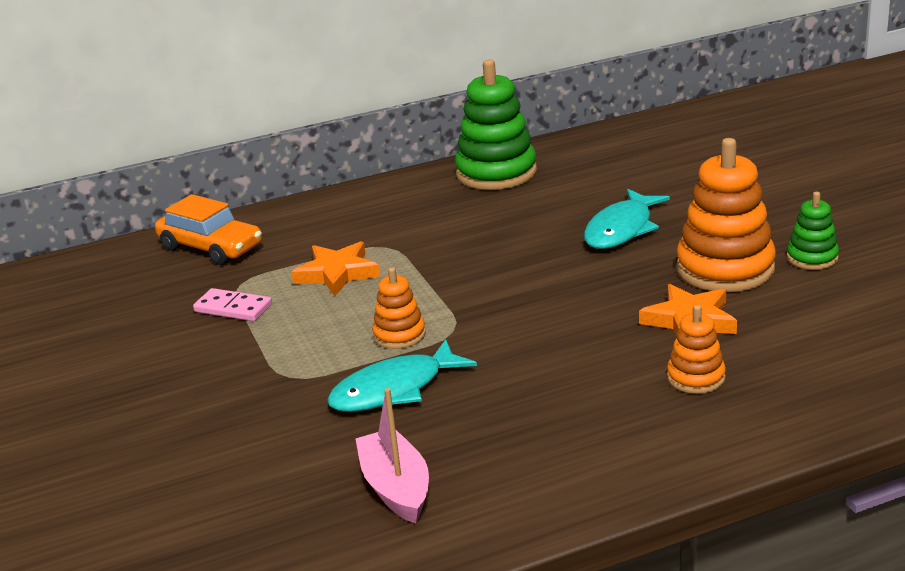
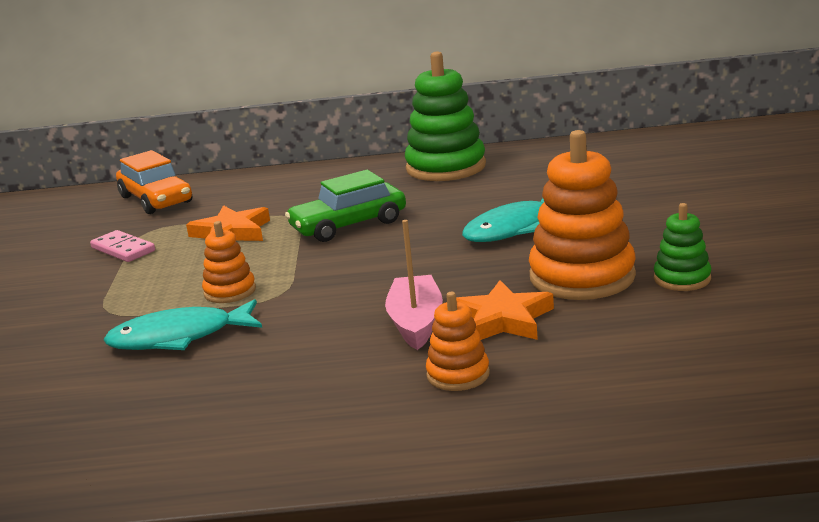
camera: 20 degrees right, 5 degrees down
pink boat [356,388,429,523] -> pink boat moved to [385,220,443,350]
none -> green car [285,170,406,242]

